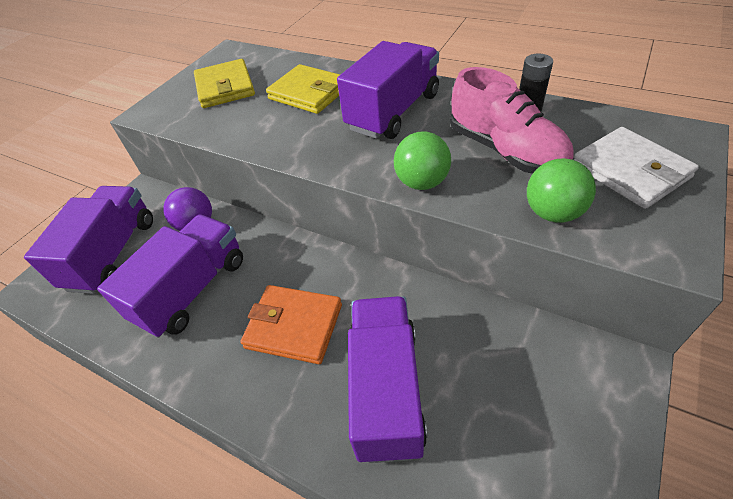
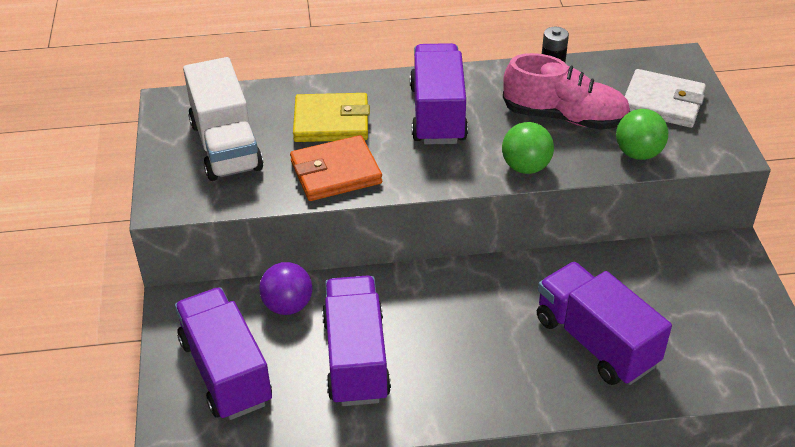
camera: 40 degrees left, 5 degrees down
yellow wallet [194,59,255,108] -> white truck [183,57,263,181]
orange wallet [240,285,342,364] -> orange wallet moved to [290,135,382,201]

